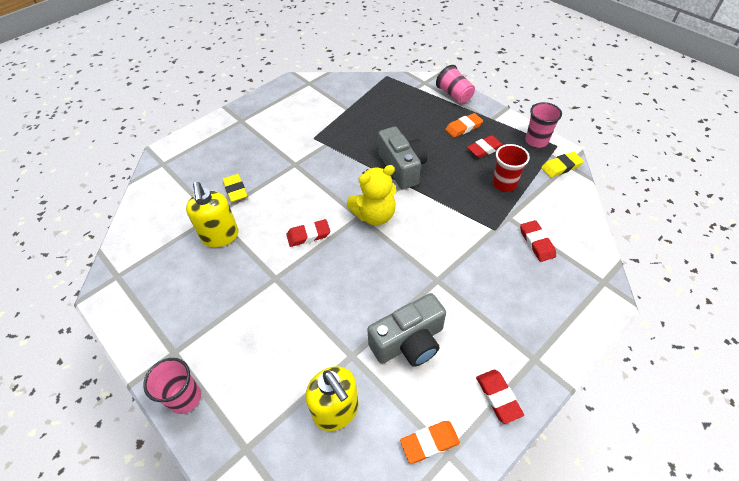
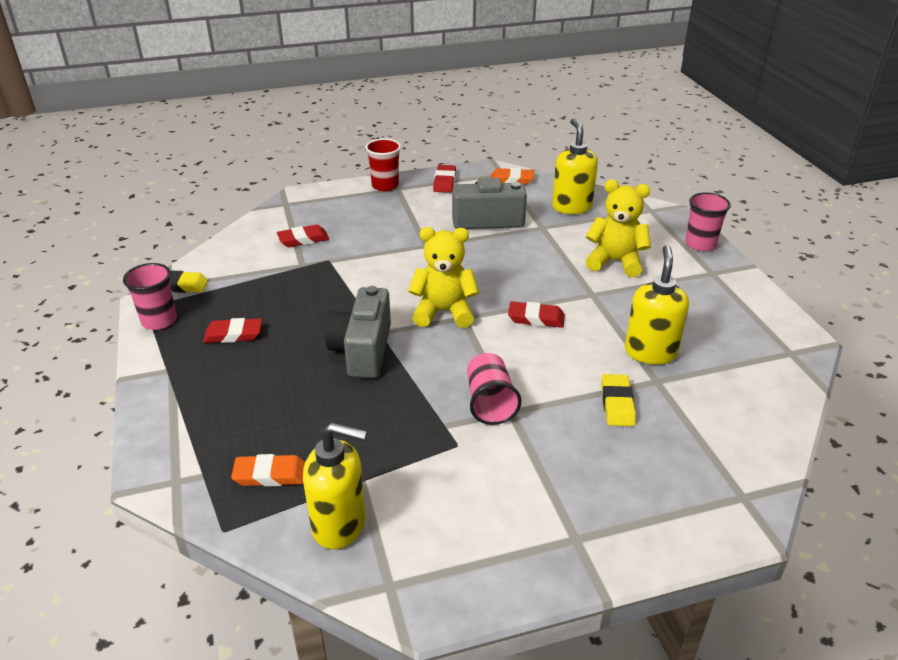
camera: 155 degrees left, 15 degrees down
pink cup [436,65,475,104] -> pink cup moved to [467,353,521,425]
orange eraser [445,113,483,138] -> orange eraser moved to [231,454,305,487]
red cup [492,144,530,192] -> red cup moved to [365,138,401,191]
red eraser [520,220,556,262] -> red eraser turned 60 degrees clockwise [277,224,329,247]
none -> yellow soap dispenser [303,422,367,549]
none -> yellow teddy bear [585,180,651,277]

